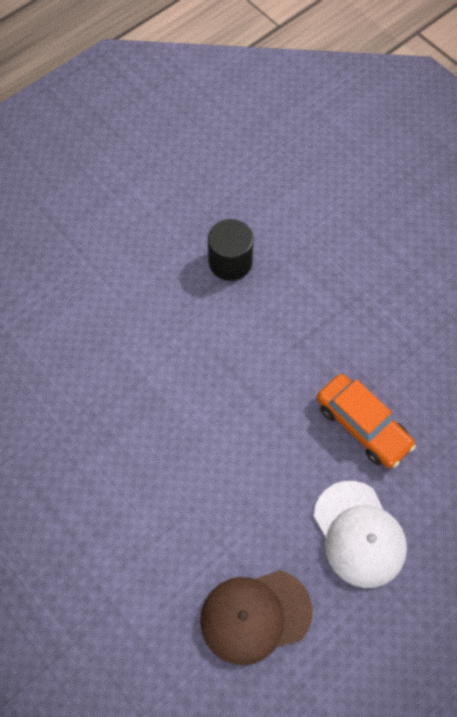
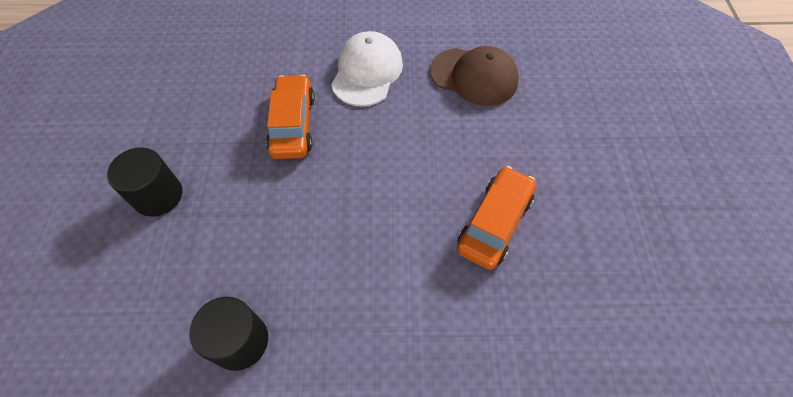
camera: 140 degrees left, 5 degrees down
none -> black cylinder [107,147,183,217]
none -> orange car [457,166,536,270]

